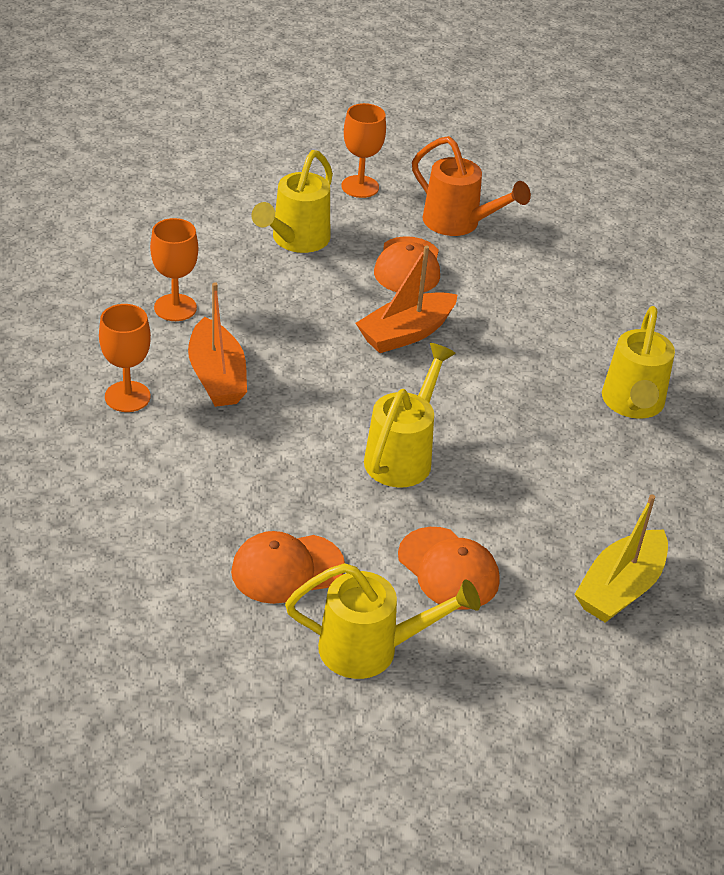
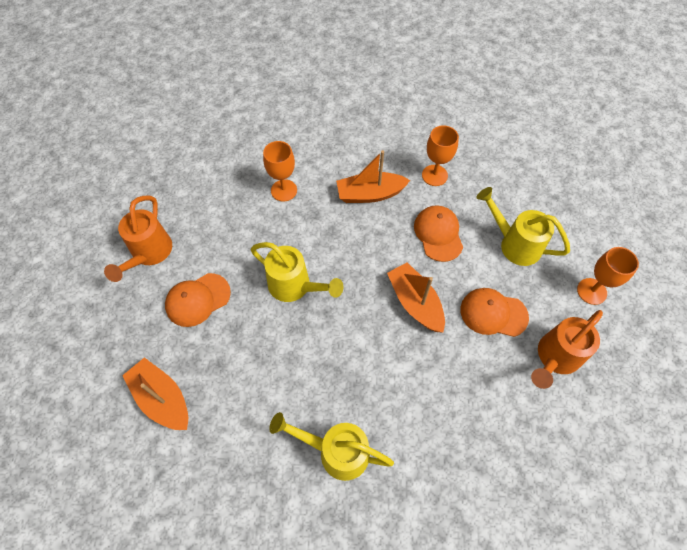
camera: 100 degrees right, 20 degrees up
orange goblet [99,304,151,412] -> orange goblet moved to [263,141,297,202]
orange cap [231,531,345,604] -> orange cap moved to [414,205,463,262]
yellow watering can [285,563,481,679] -> orange watering can [104,196,172,282]
yellow boat [574,494,668,623] -> orange boat [122,357,188,430]

